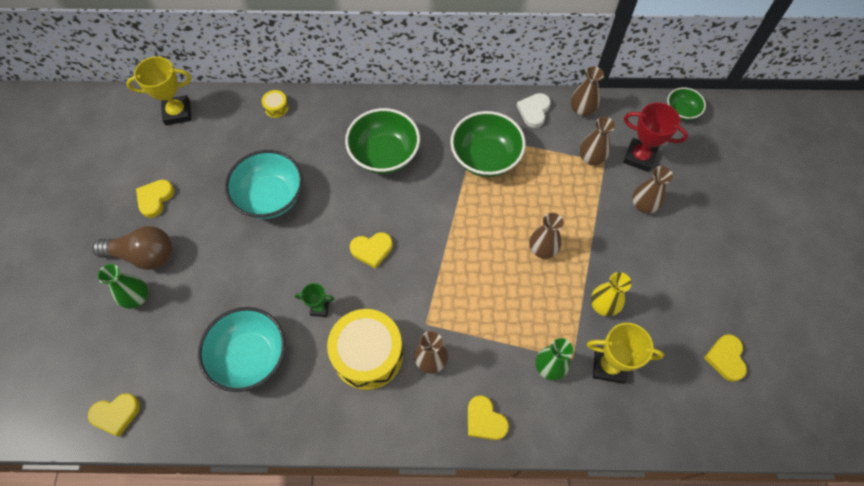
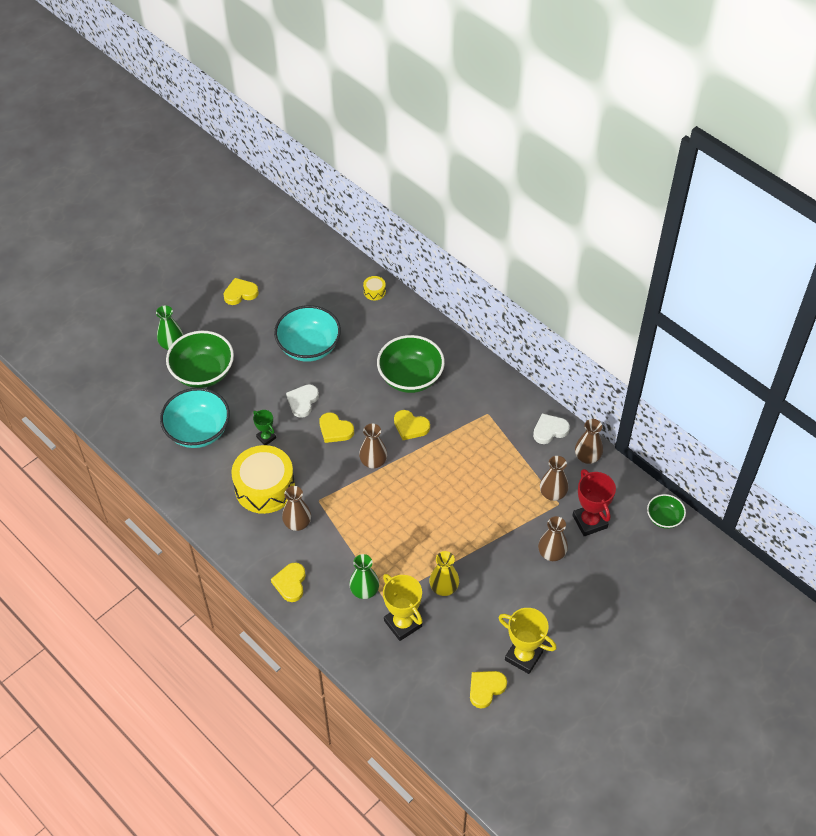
camera: 45 degrees right, 10 degrees down
yellow heart [88,393,140,437] -> yellow heart moved to [394,410,430,440]
brown light bulb [92,226,172,270] -> none
yellow trophy [126,56,191,125] -> yellow trophy moved to [498,608,557,674]
green bowl [450,111,526,177] -> green bowl moved to [166,331,234,388]
brown vase [529,213,564,259] -> brown vase moved to [359,423,387,468]
none -> white heart [286,384,319,418]

